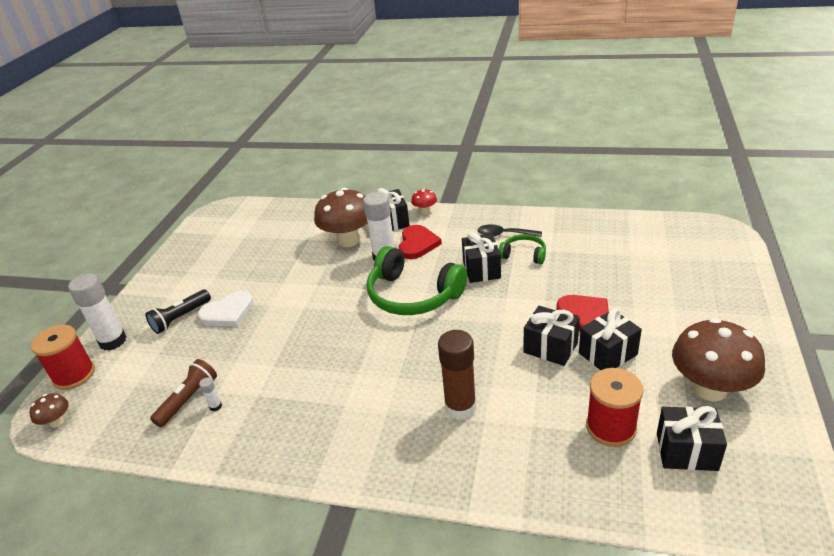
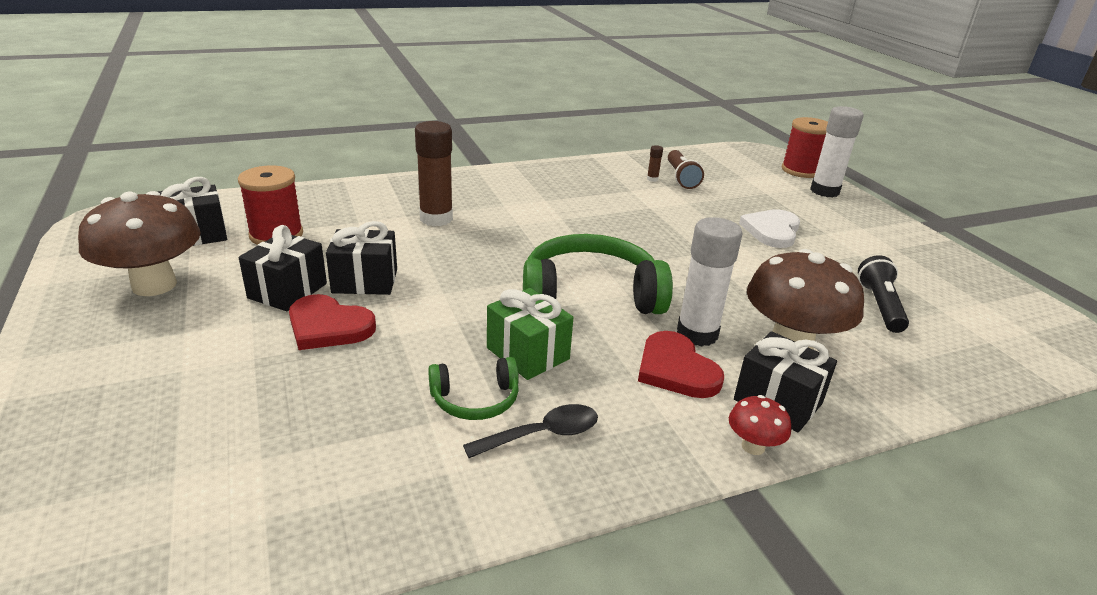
camera: 140 degrees right, 5 degrees down
brown mushroom [29,393,69,428] -> none
black flashlight [146,290,211,334] -> black flashlight moved to [858,255,909,333]
white glue stick [199,377,222,411] -> brown glue stick [647,145,663,182]
black gift [462,232,501,283] -> green gift [487,288,574,380]

